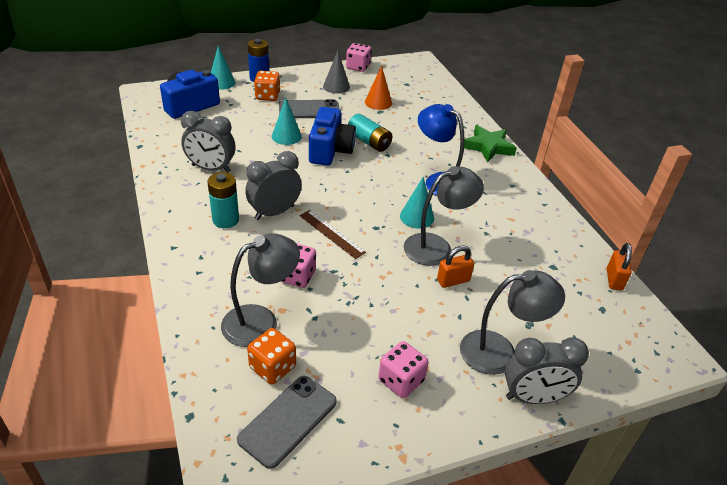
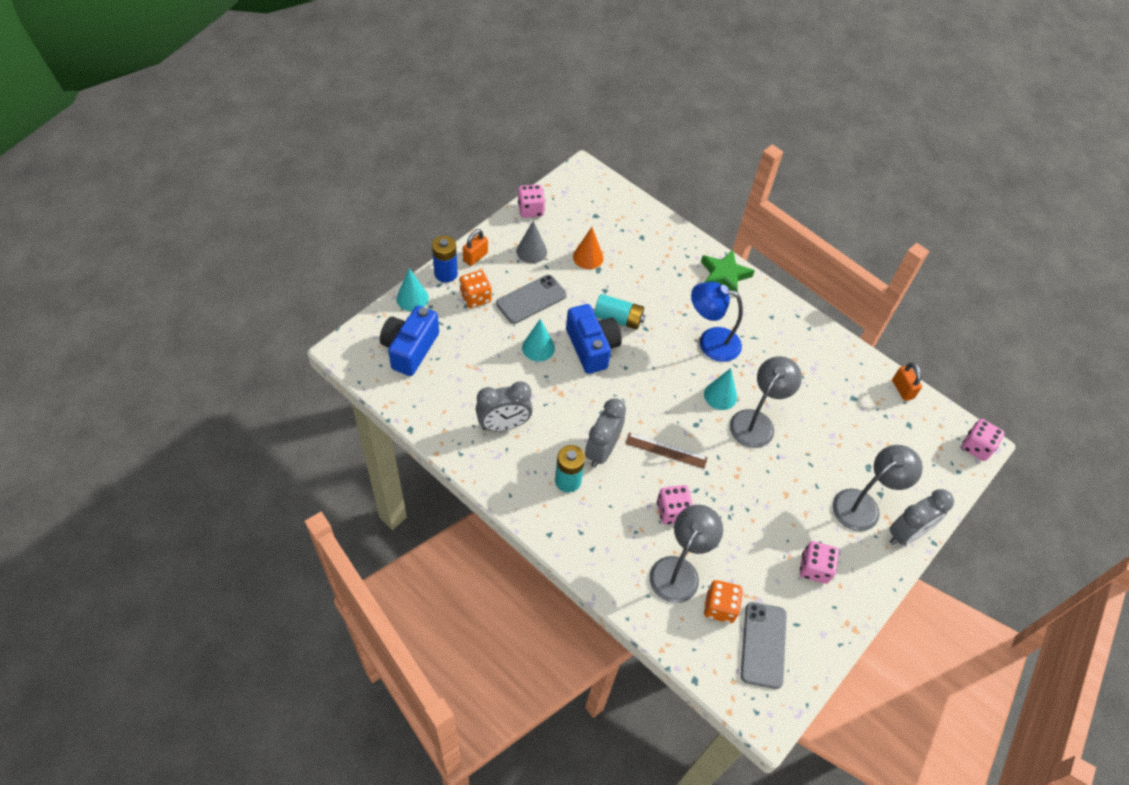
camera: 30 degrees left, 15 degrees up
orange padlock [437,245,474,288] -> orange padlock moved to [463,229,488,266]
none -> pink dice [961,419,1005,461]

